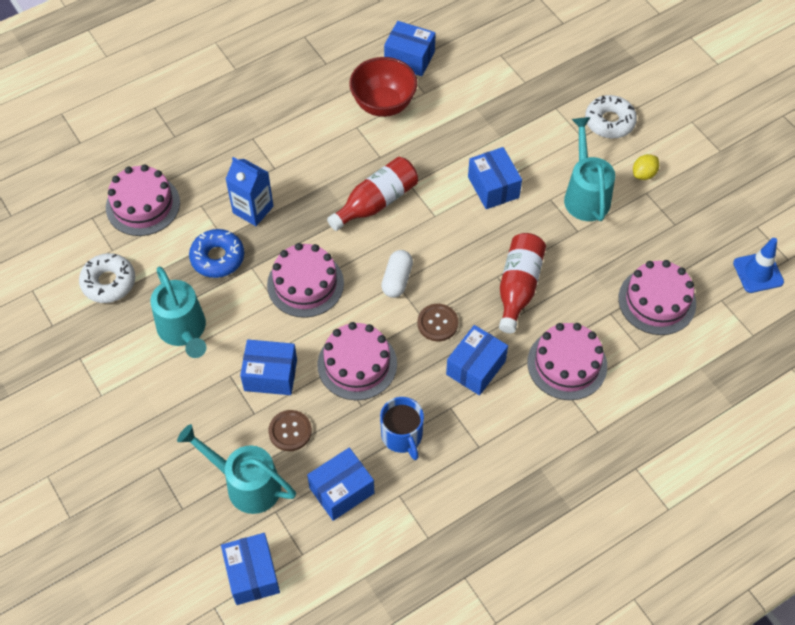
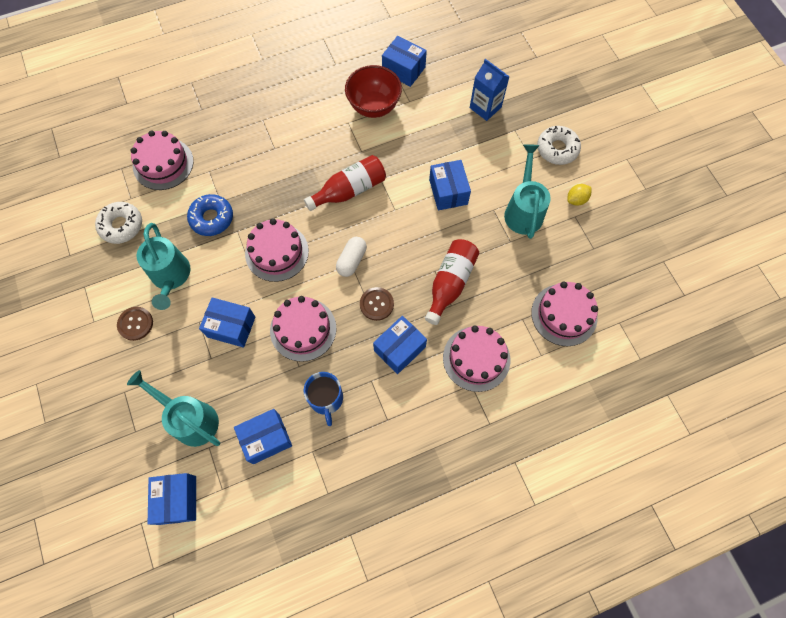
camera: 10 degrees right, 10 degrees up
blue carton [226,157,274,226] -> blue carton moved to [470,59,510,121]
brown button [268,410,312,451] -> brown button moved to [117,307,153,341]
blue traffic cone [733,238,784,293] -> none

